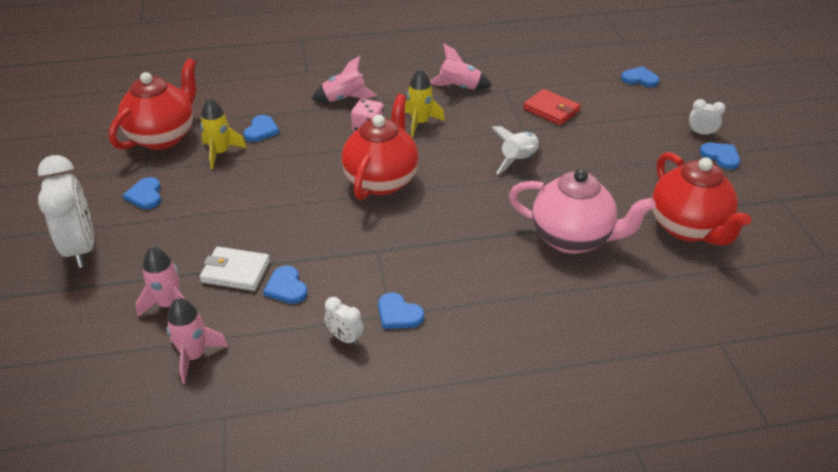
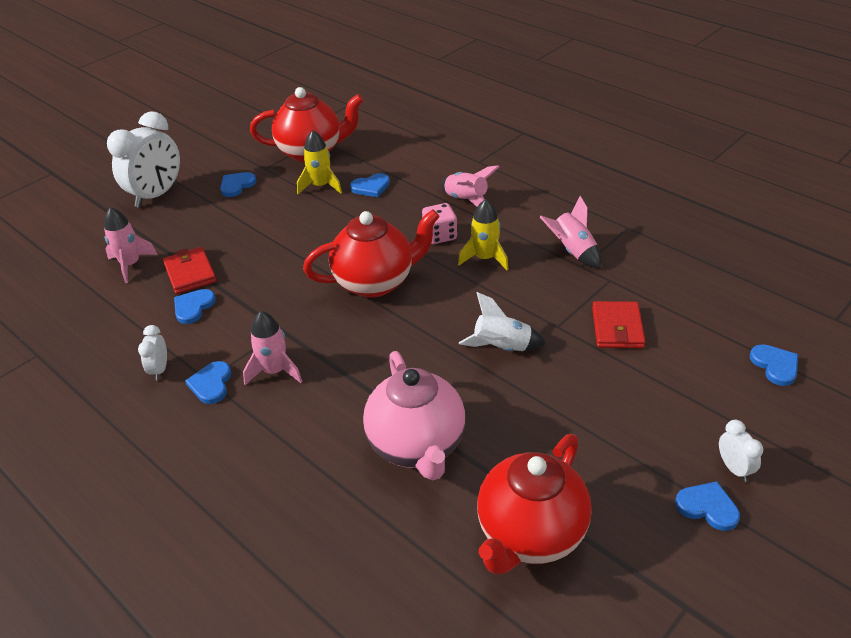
camera: 55 degrees right, 0 degrees up
pink rocket [167,298,228,384] -> pink rocket moved to [243,311,302,385]
white wallet [200,247,270,291] -> red wallet [163,247,217,294]
blue heart [700,143,740,169] -> blue heart turned 75 degrees counterclockwise [675,481,740,531]

